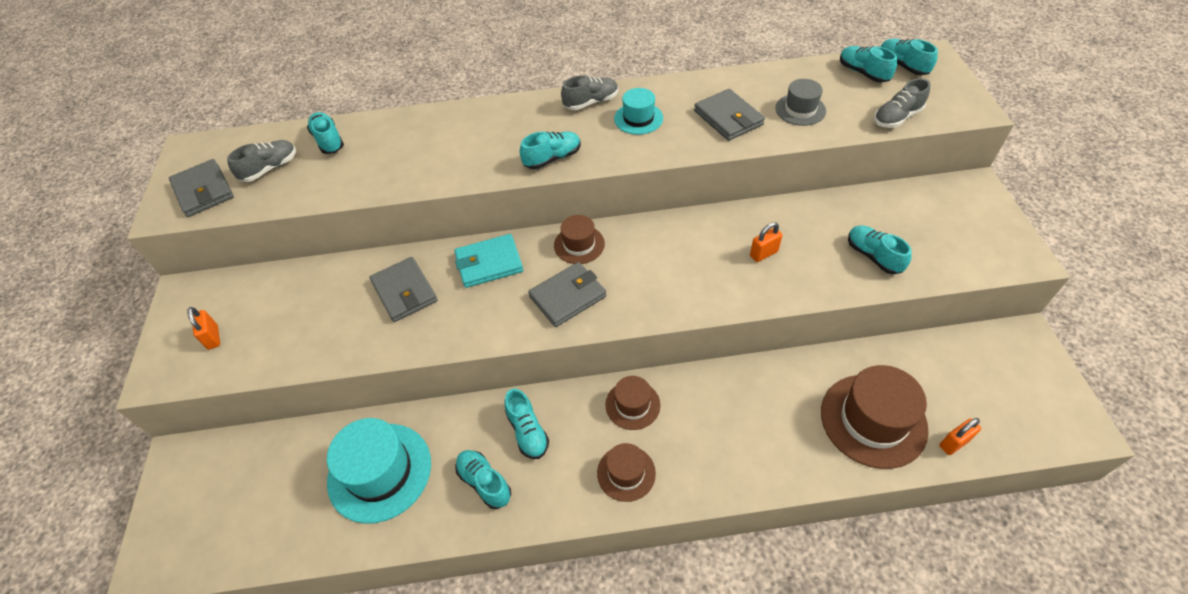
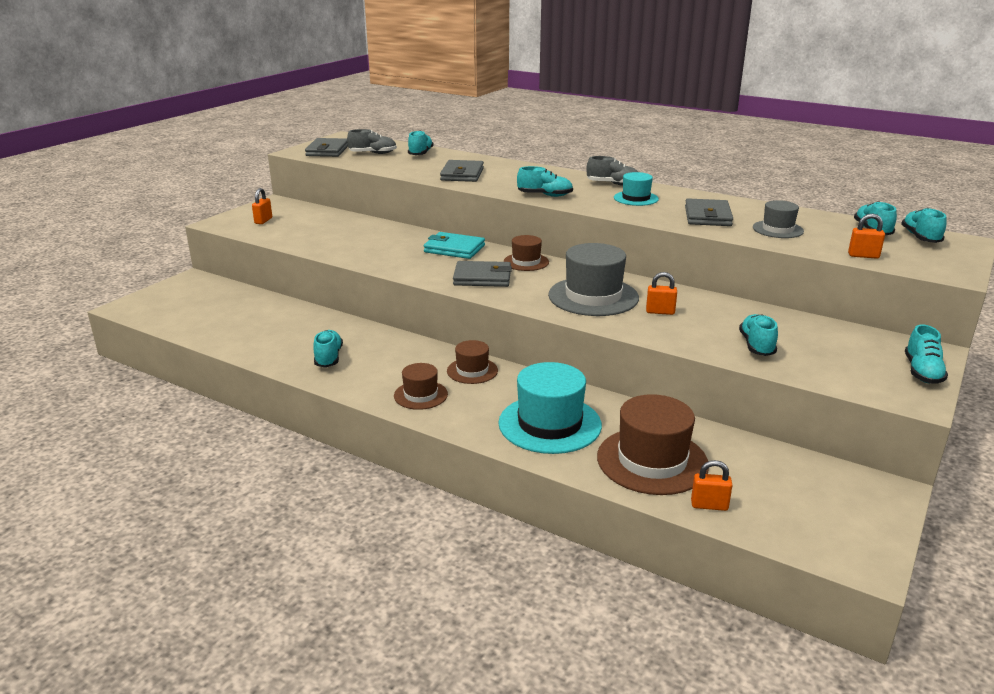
camera: 35 degrees right, 25 degrees down
turquoise hat [327,418,431,524] -> turquoise hat moved to [498,362,602,454]
grey wallet [370,257,438,322] -> grey wallet moved to [440,160,484,182]
turquoise shoe [504,389,549,459] -> turquoise shoe moved to [905,324,948,384]
grey shoe [874,78,931,128] -> orange padlock [848,214,885,259]
none -> grey hat [548,243,639,316]

